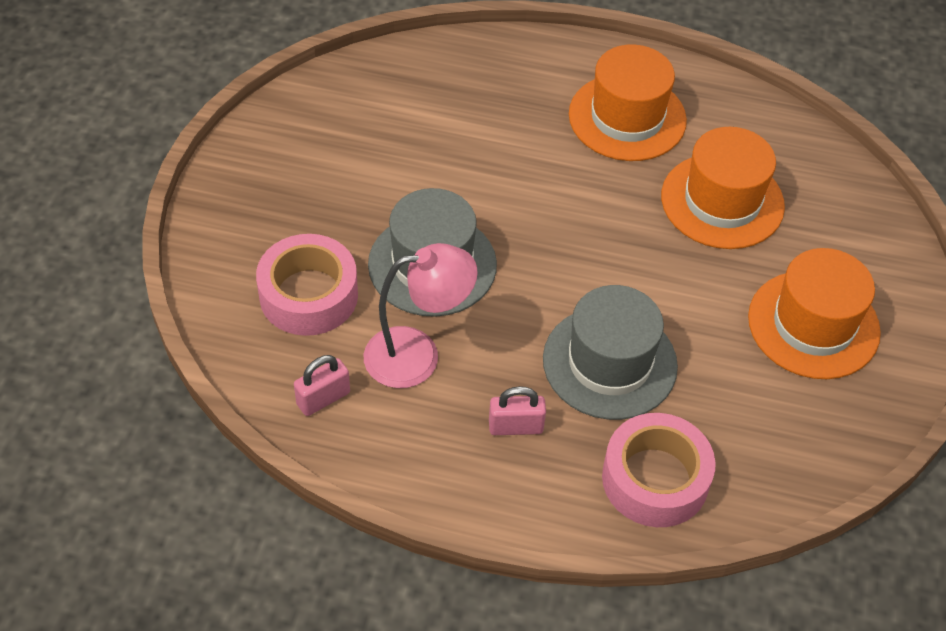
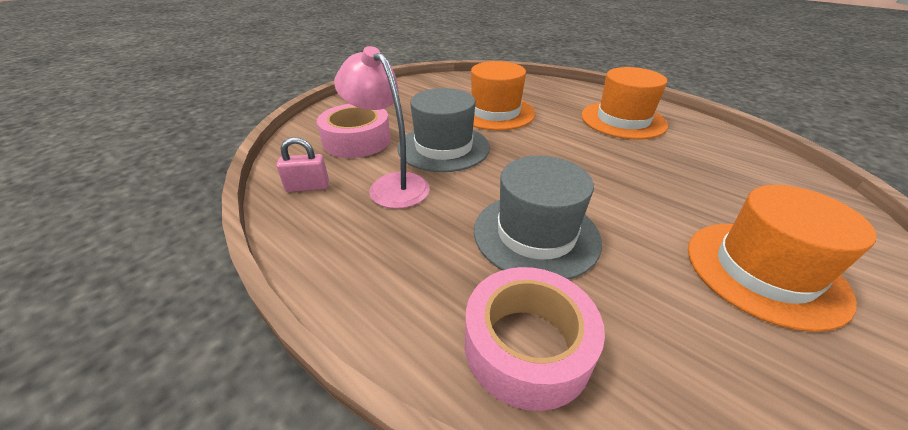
camera: 30 degrees right, 15 degrees down
pink lamp [364,243,478,388] -> pink lamp turned 150 degrees counterclockwise [334,46,430,209]
pink padlock [489,386,546,435] -> none
orange hat [661,127,785,249] -> orange hat moved to [471,61,535,130]

